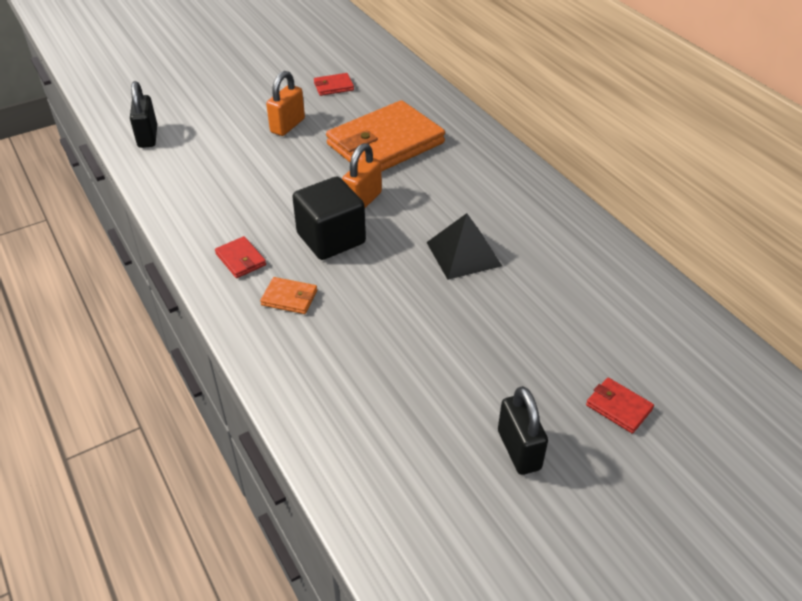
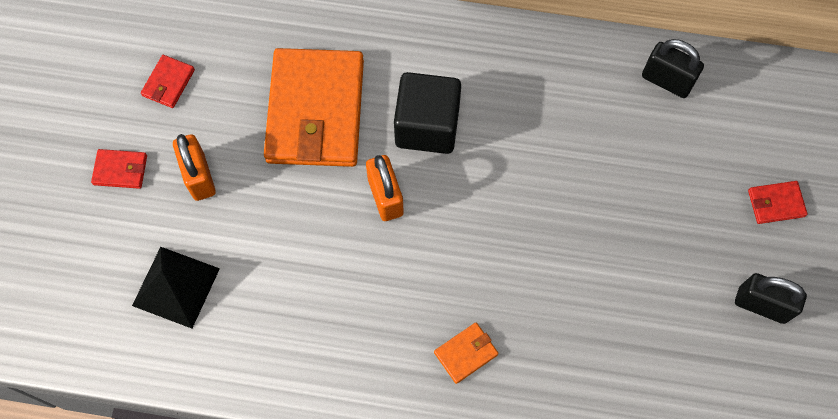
camera: 50 degrees left, 25 degrees up
black padlock [130,81,157,148] -> black padlock moved to [642,39,704,98]
red wallet [215,236,266,278] -> red wallet moved to [91,149,147,189]
black cube [292,176,366,260] -> black cube moved to [394,72,461,154]
black pyramid [426,213,502,280] -> black pyramid moved to [132,247,220,329]

